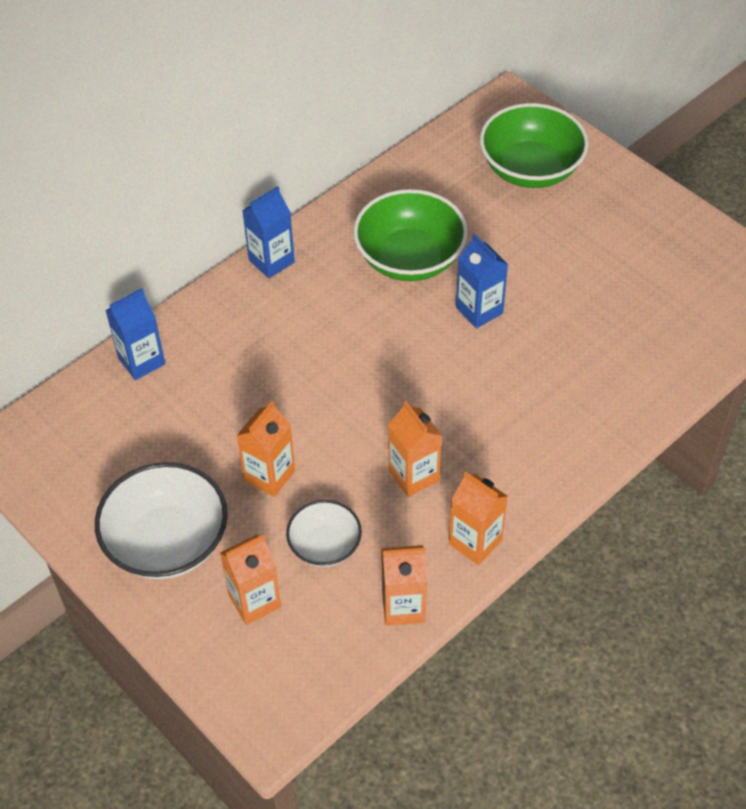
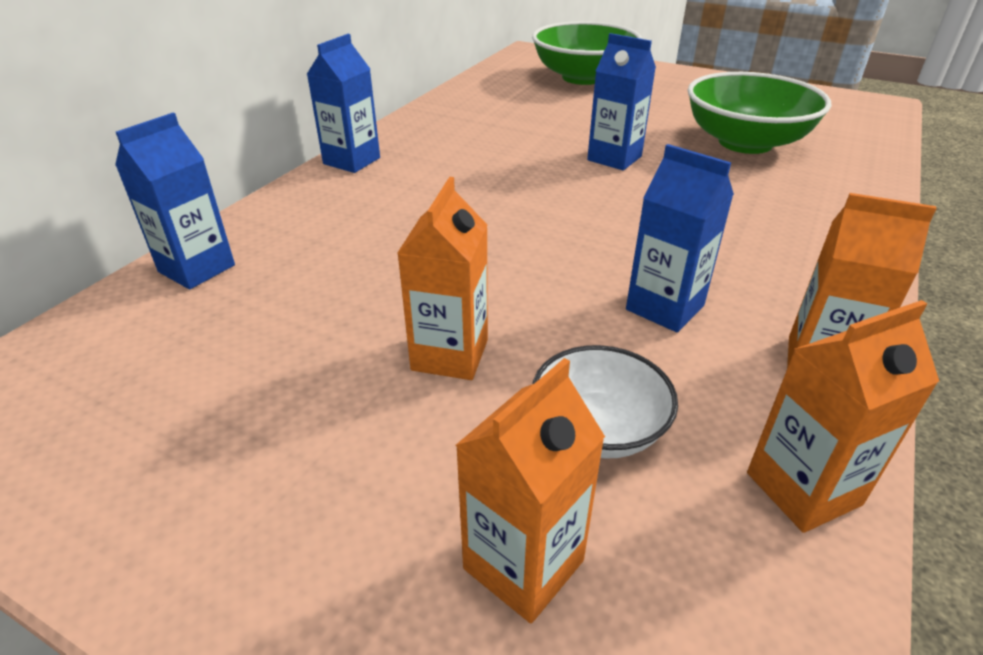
camera: 20 degrees left, 15 degrees down
white bowl [95,462,228,579] -> none
green bowl [353,189,468,281] -> green bowl moved to [688,72,832,154]
orange carton [388,401,442,497] -> blue carton [626,144,734,333]

